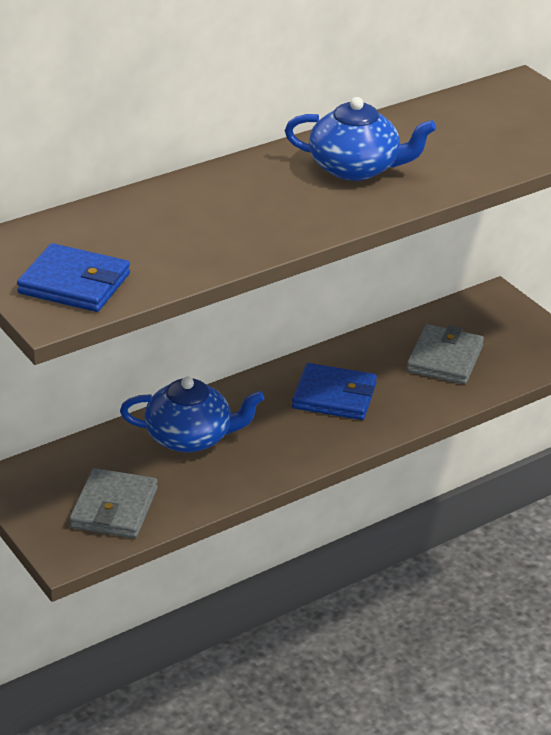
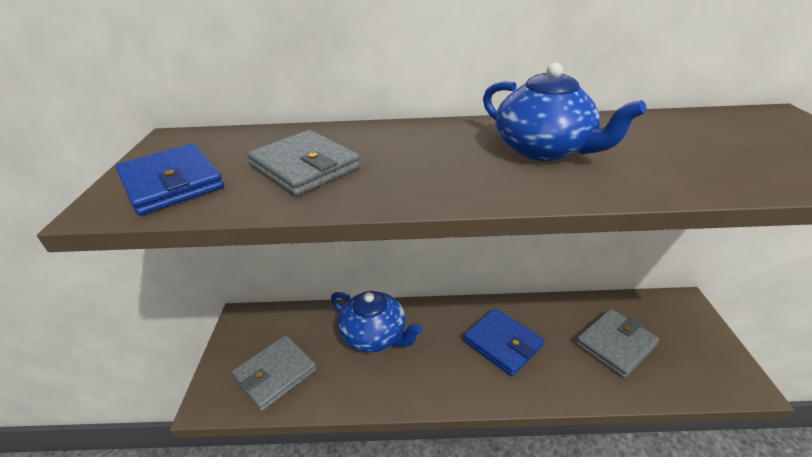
camera: 35 degrees right, 0 degrees up
none -> grey wallet [247,130,360,196]

